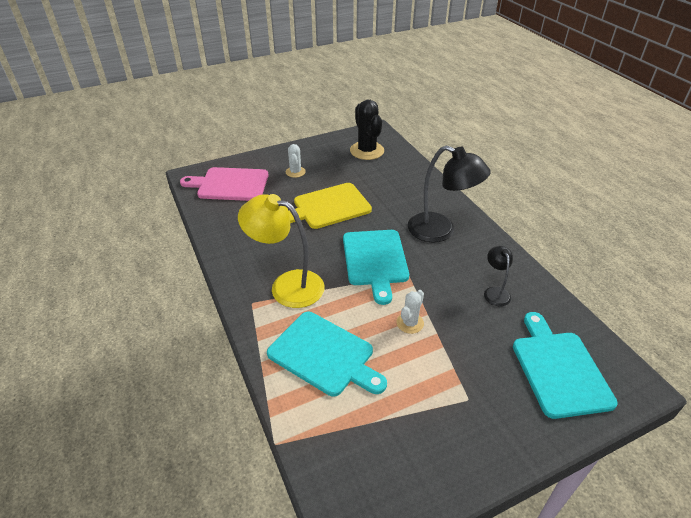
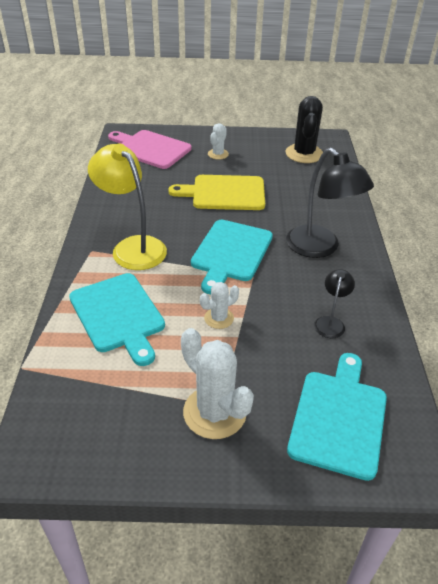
camera: 25 degrees right, 0 degrees up
none -> white cactus [181,328,254,439]

